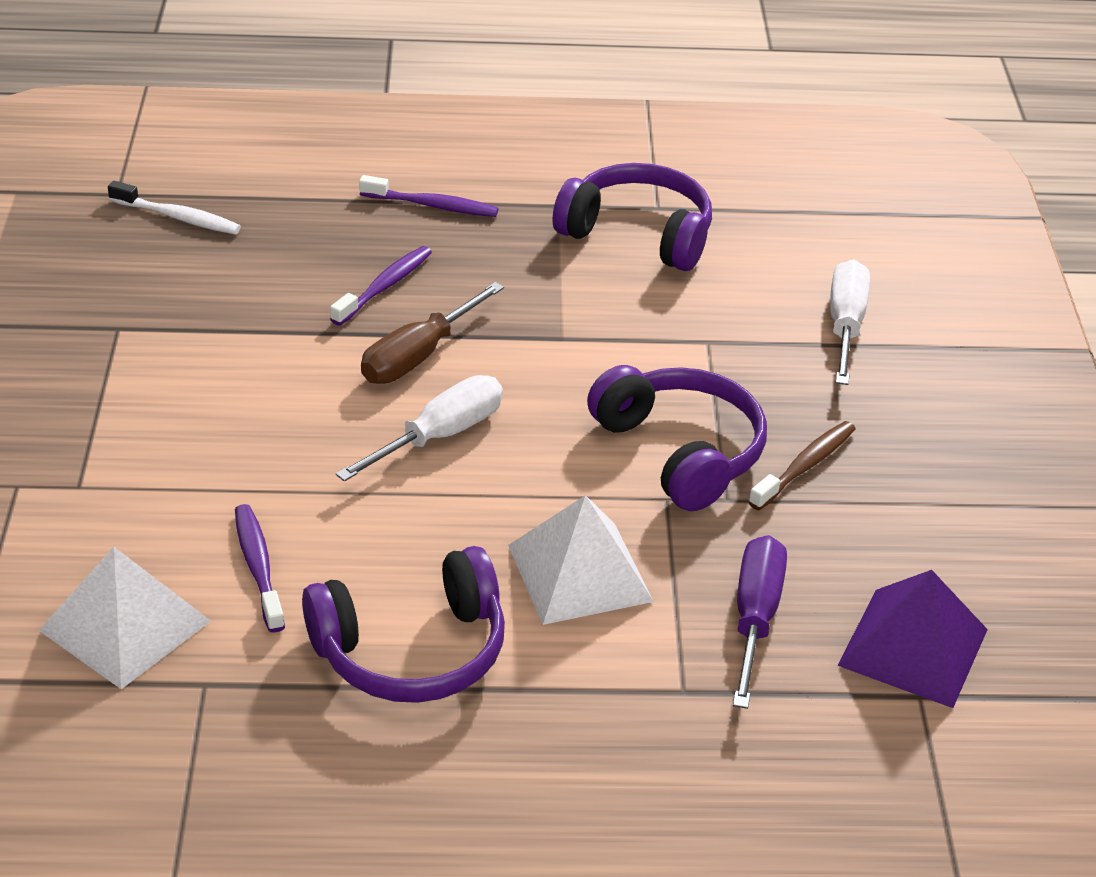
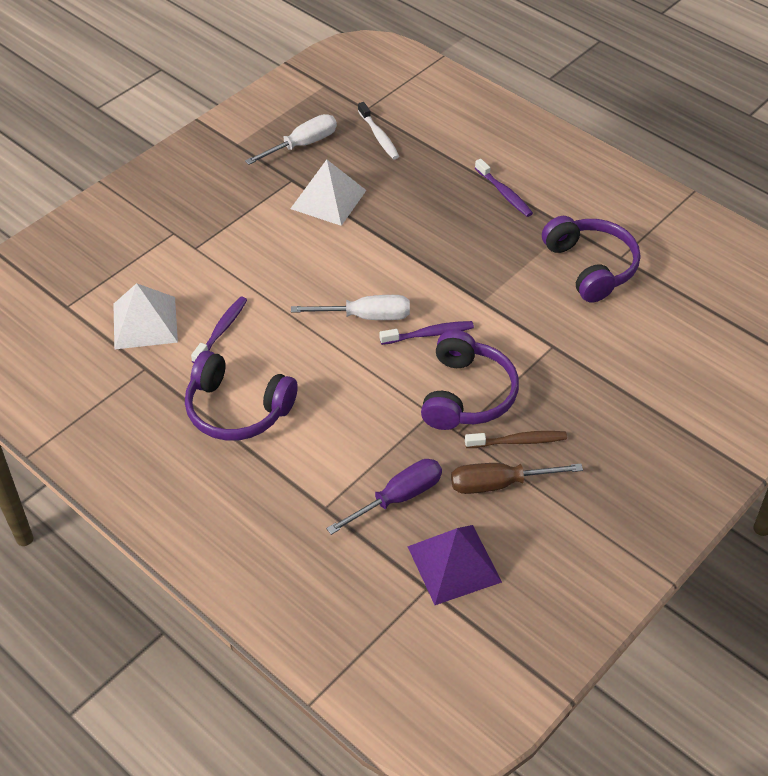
camera: 45 degrees right, 10 degrees up
purple toothbrush [330,246,432,326] -> purple toothbrush moved to [379,321,474,345]
brown screwdriver [361,282,504,384] -> brown screwdriver moved to [451,463,583,494]
white pyramid [508,495,654,625] -> white pyramid moved to [290,160,366,226]
white screwdriver [830,260,870,385] -> white screwdriver moved to [245,114,337,165]

